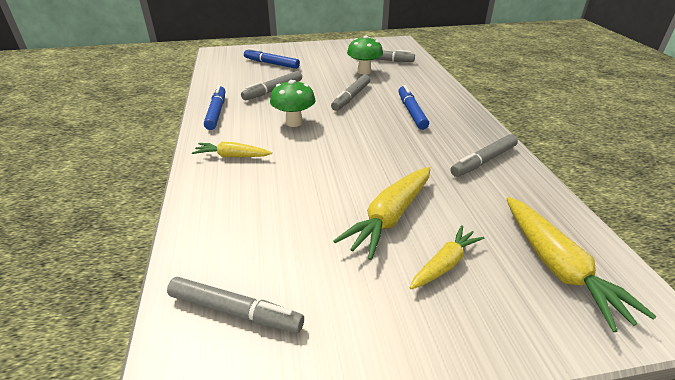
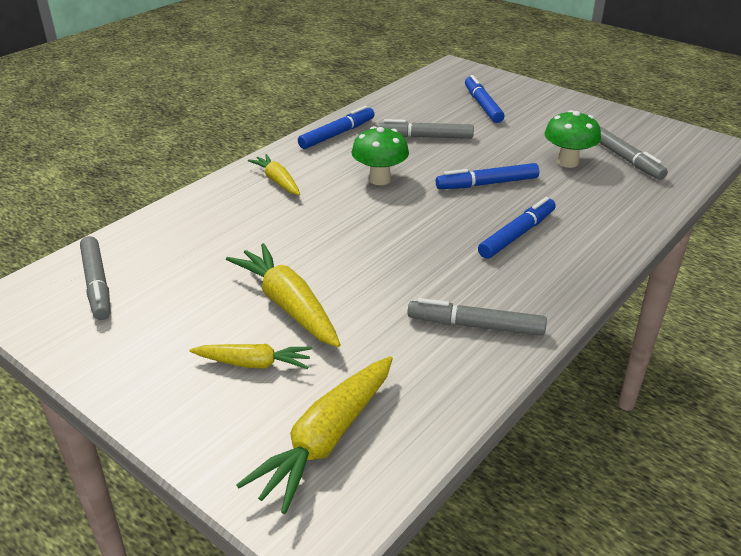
camera: 50 degrees right, 0 degrees up
grey marker [331,75,370,111] -> blue marker [436,163,539,189]
yellow carrot [333,167,430,260] -> yellow carrot turned 60 degrees clockwise [226,243,341,347]

